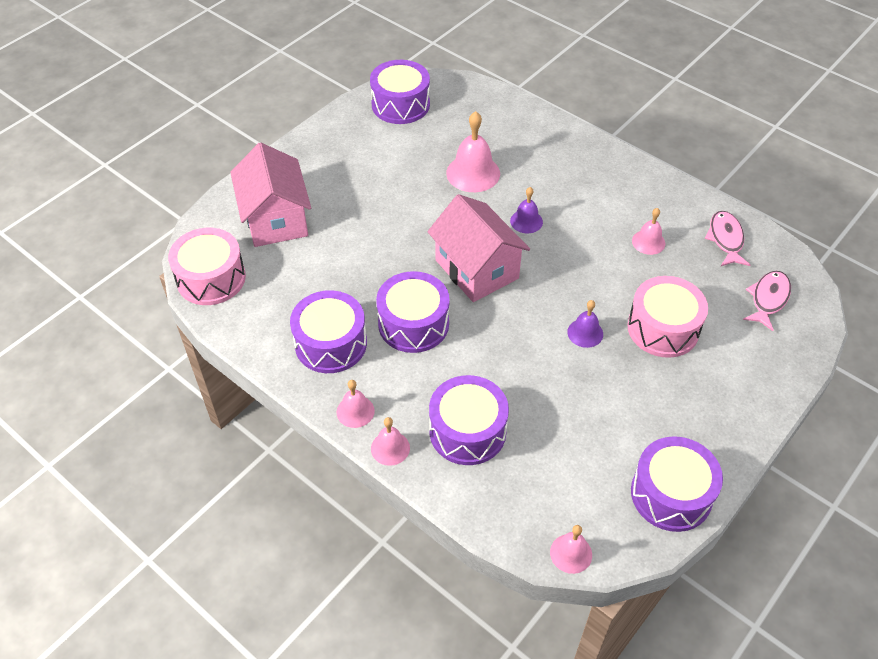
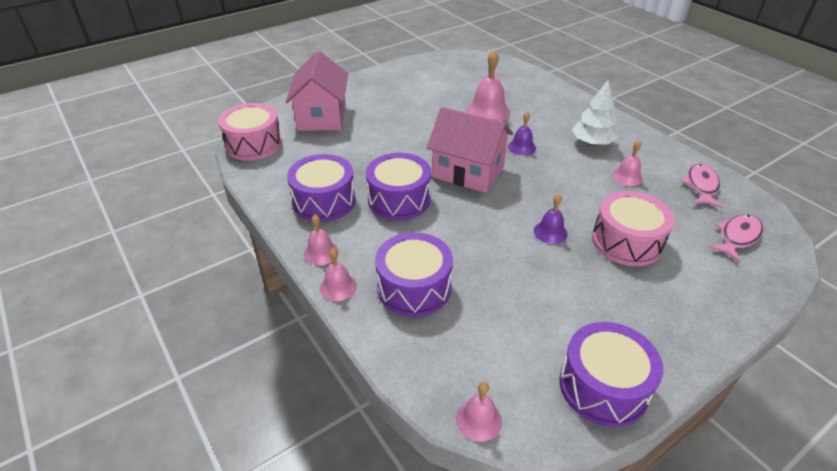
camera: 15 degrees right, 10 degrees down
purple drum [370,60,430,124] -> none
pink house [427,194,530,302] -> pink house turned 45 degrees counterclockwise [427,107,513,193]
none -> white tree [572,80,618,146]

